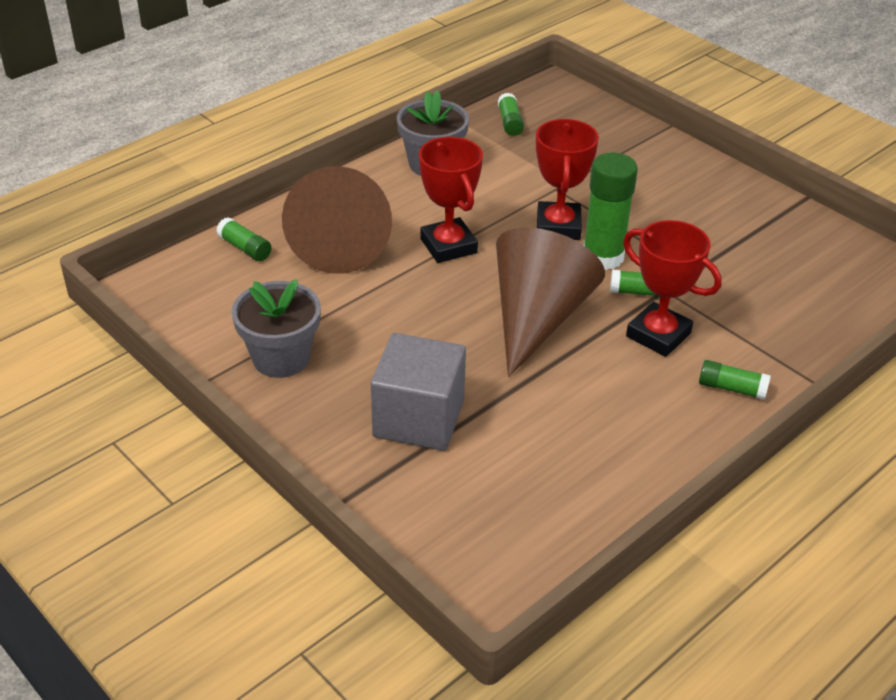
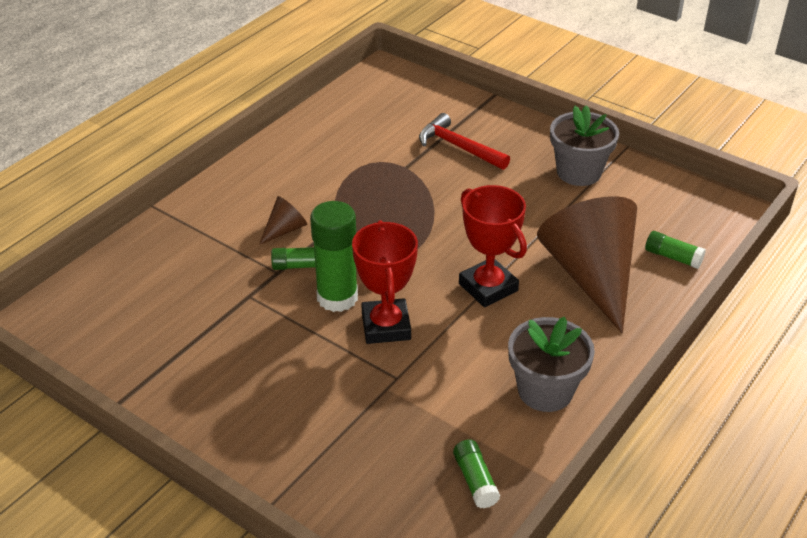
camera: 170 degrees right, 0 degrees up
grey cube [371,333,466,451] -> red hammer [419,113,510,170]
red trophy [623,220,722,357] -> brown cone [259,196,307,245]
green glue stick [699,360,771,400] -> none

